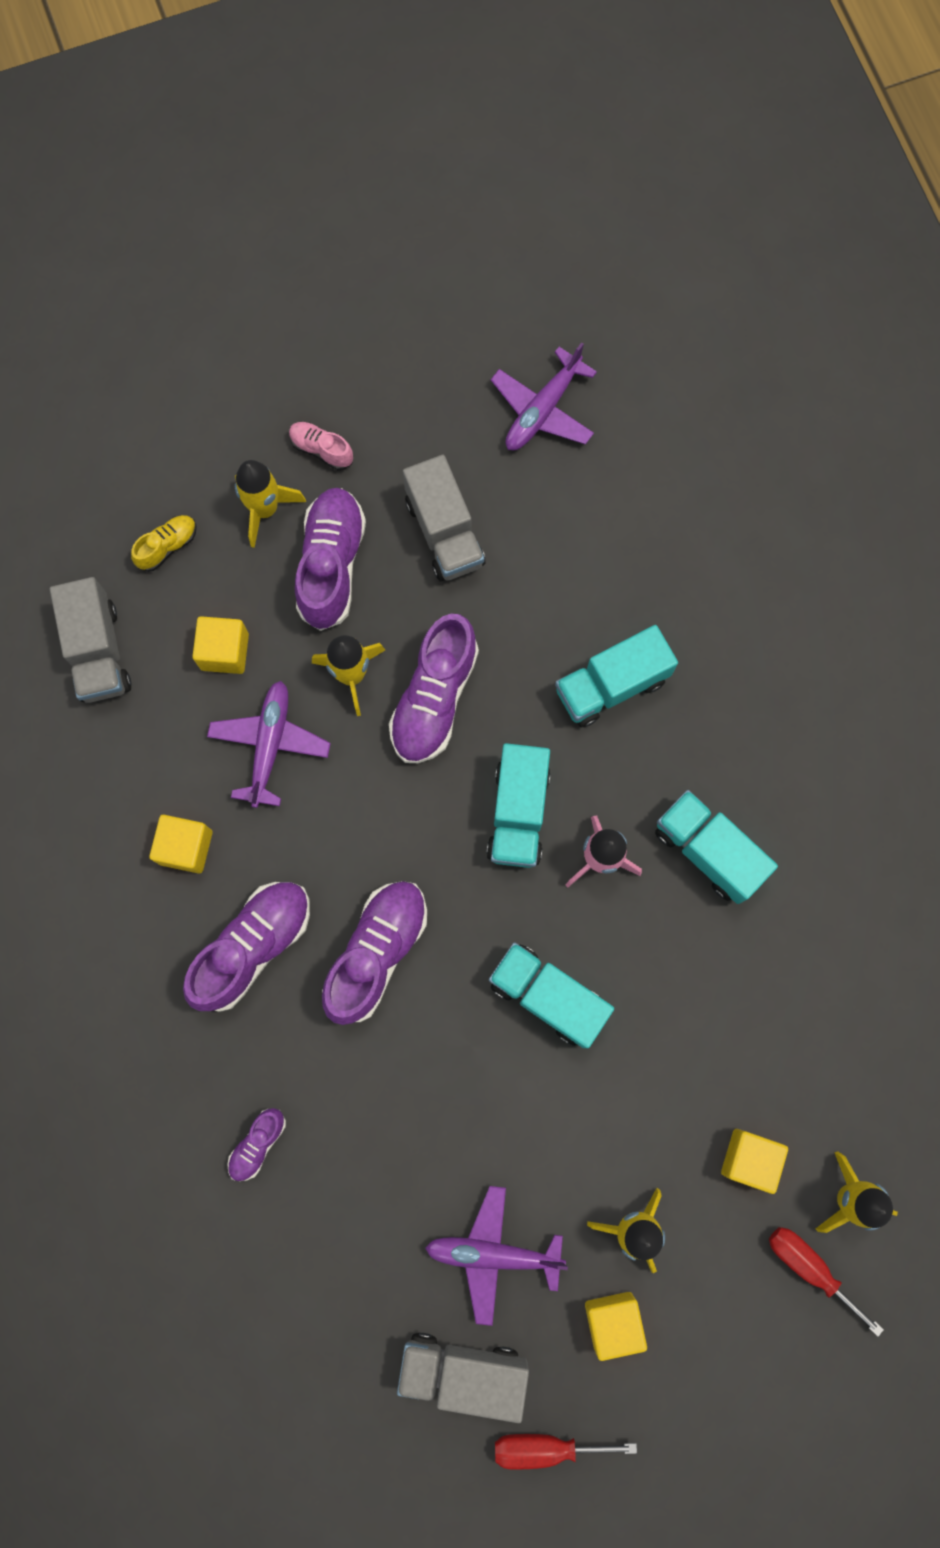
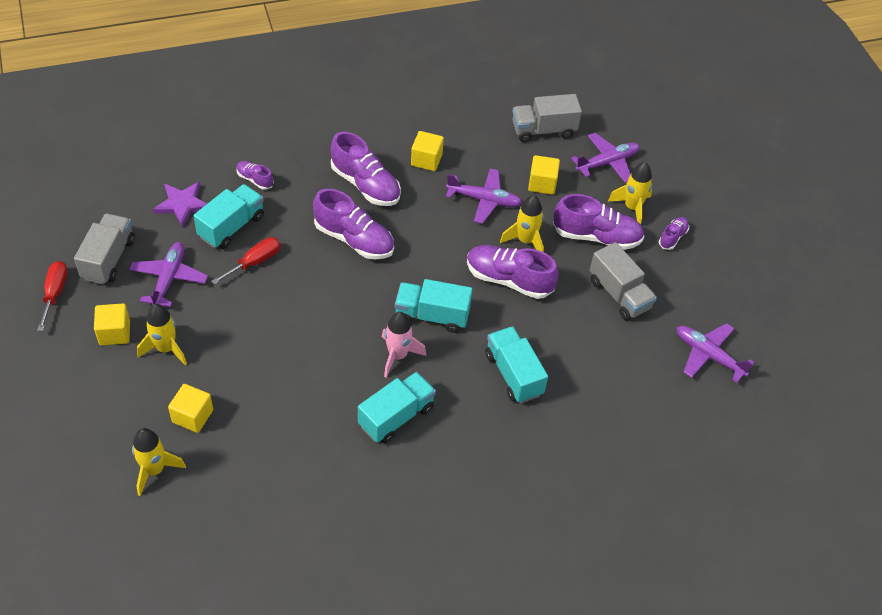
camera: 90 degrees right, 25 degrees down
yellow shoe [131,515,197,572] -> purple plane [571,133,640,183]
pink shoe [289,422,353,470] -> purple shoe [659,217,689,250]
grey truck [403,455,485,581] -> grey truck turned 105 degrees counterclockwise [590,242,657,320]
turquoise truck [489,942,614,1048] -> turquoise truck moved to [193,184,264,249]
red screwdriver [769,1227,884,1337] -> red screwdriver moved to [211,237,281,285]
none -> purple star [153,181,207,228]

